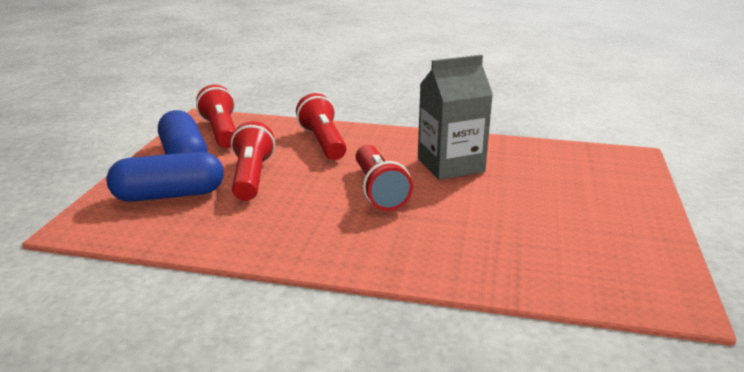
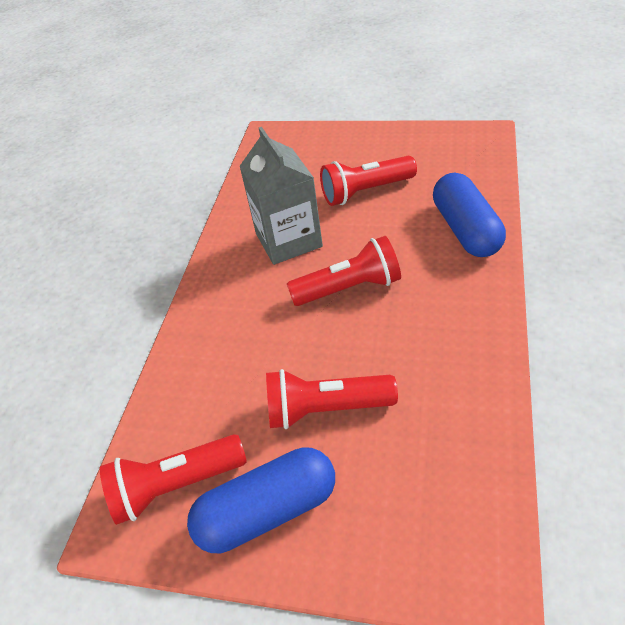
camera: 85 degrees left, 20 degrees up
blue capsule [106,152,224,202] -> blue capsule moved to [433,173,506,257]
red flashlight [296,93,347,160] -> red flashlight moved to [320,156,417,206]

